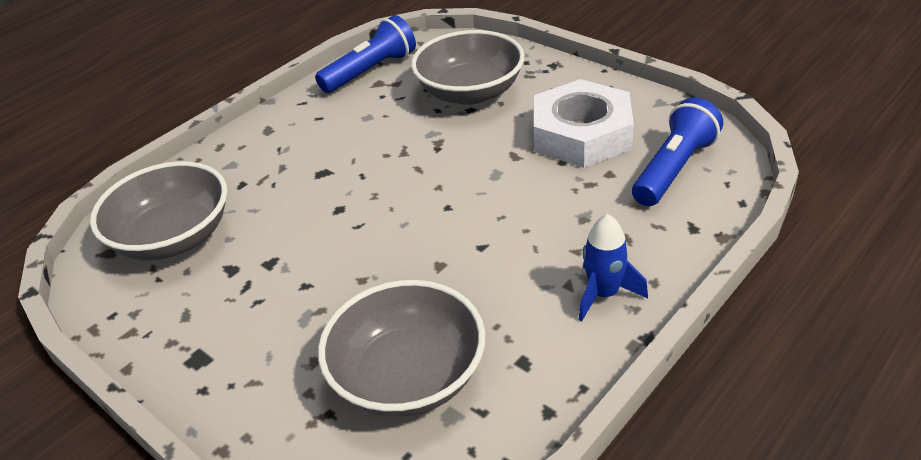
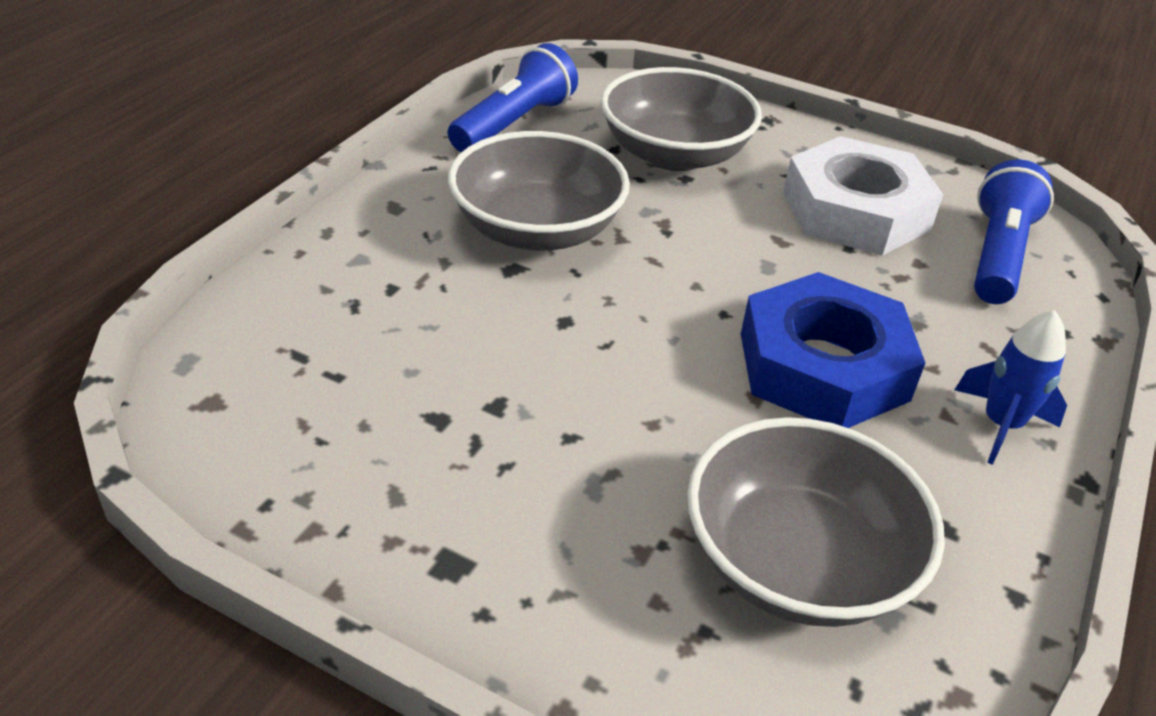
camera: 20 degrees left, 0 degrees up
grey bowl [90,161,227,260] -> grey bowl moved to [448,131,630,251]
none -> blue nut [741,272,925,428]

